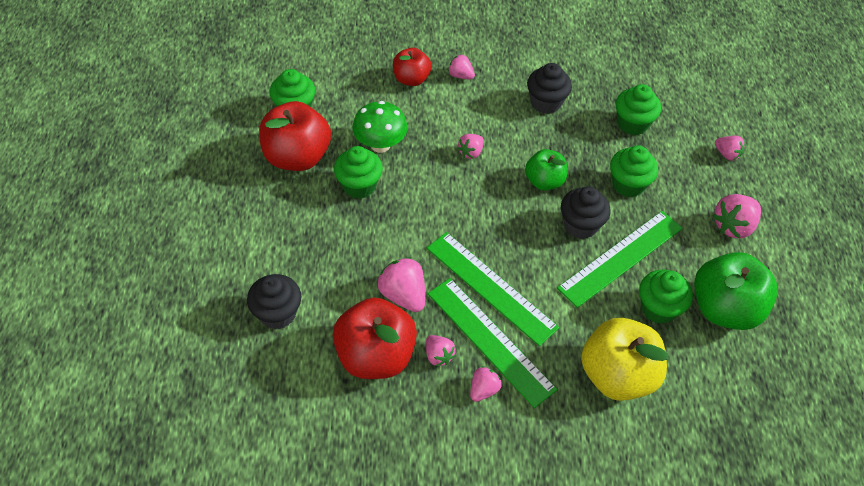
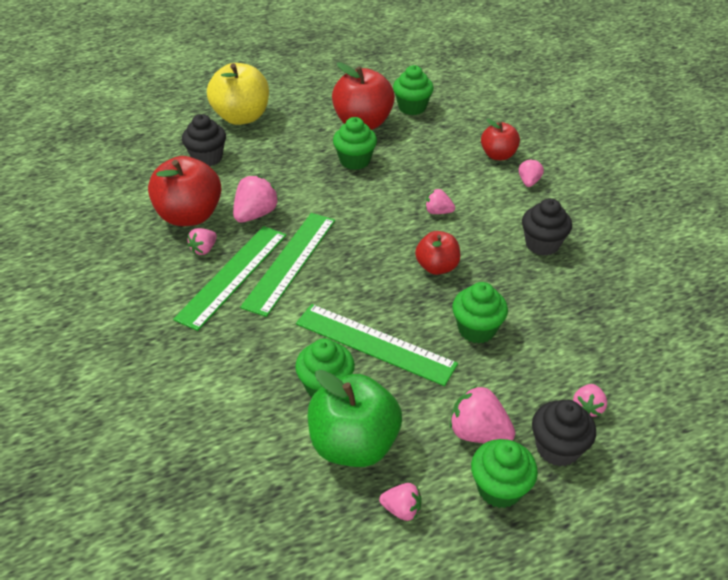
camera: 70 degrees right, 10 degrees down
green mushroom [352,101,408,153] -> none
pink strawberry [470,366,502,402] -> pink strawberry moved to [379,483,422,521]
green apple [525,149,567,190] -> red apple [415,231,460,275]
black cupcake [561,187,611,239] -> black cupcake moved to [532,400,596,466]
yellow apple [581,318,669,401] -> yellow apple moved to [207,63,269,125]
green cupcake [615,84,661,135] -> green cupcake moved to [471,439,538,508]

